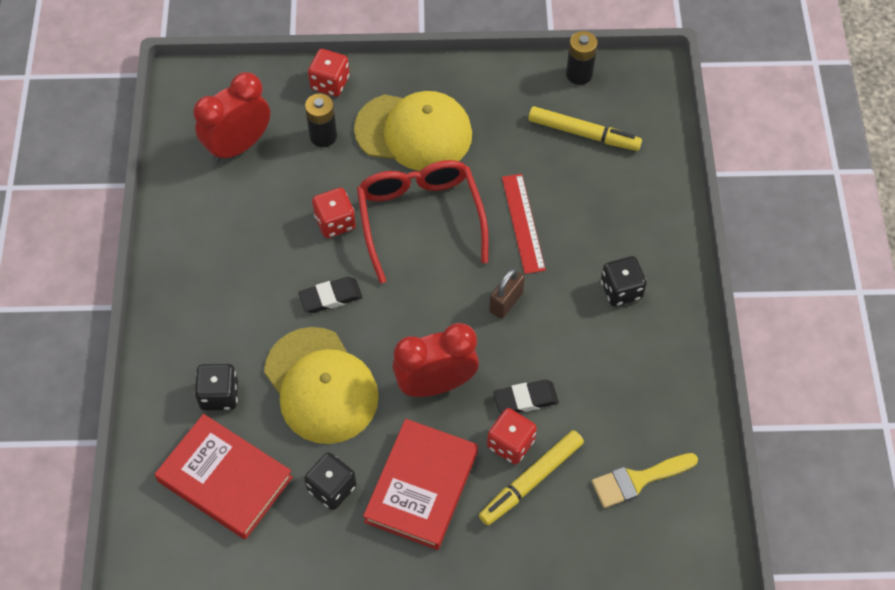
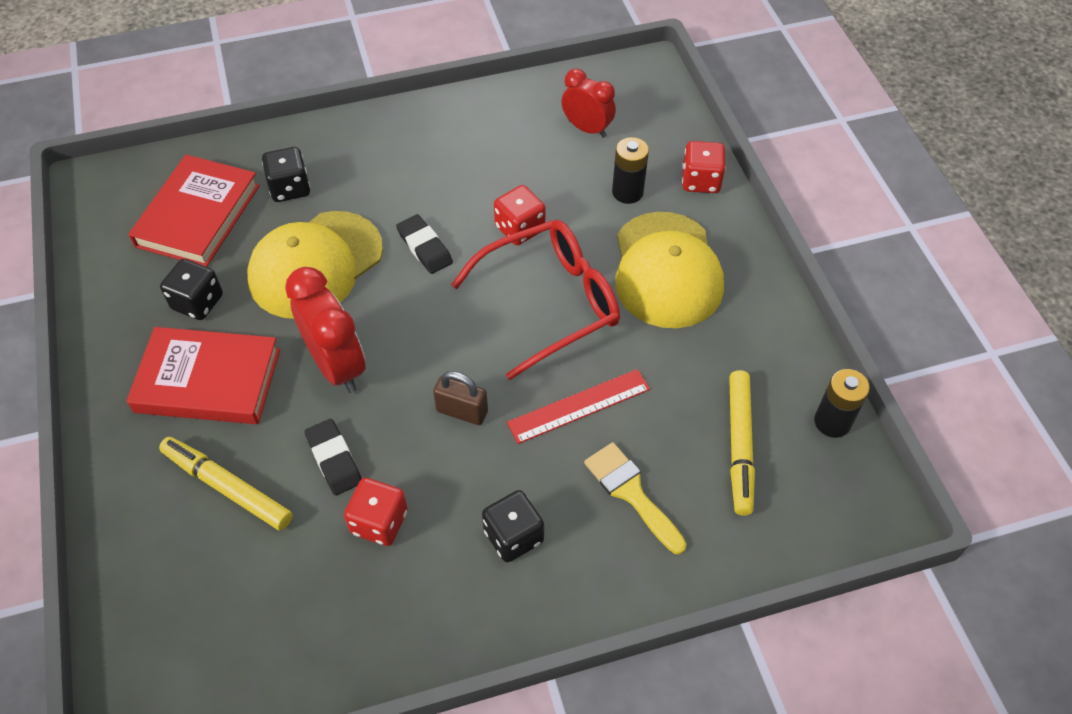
camera: 75 degrees right, 5 degrees down
red clock [193,72,270,163] -> red clock [561,69,616,138], size x0.66
red dice [487,408,537,465] -> red dice moved to [344,478,408,546]
yellow brush [592,453,698,508] -> yellow brush moved to [584,442,686,554]

